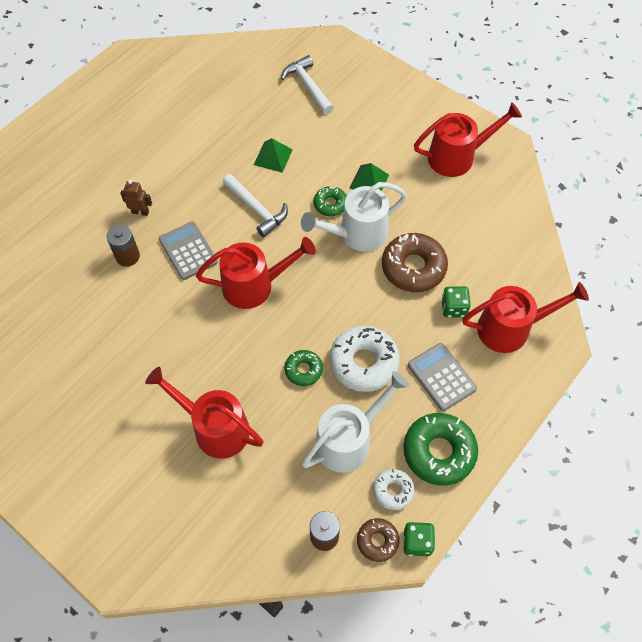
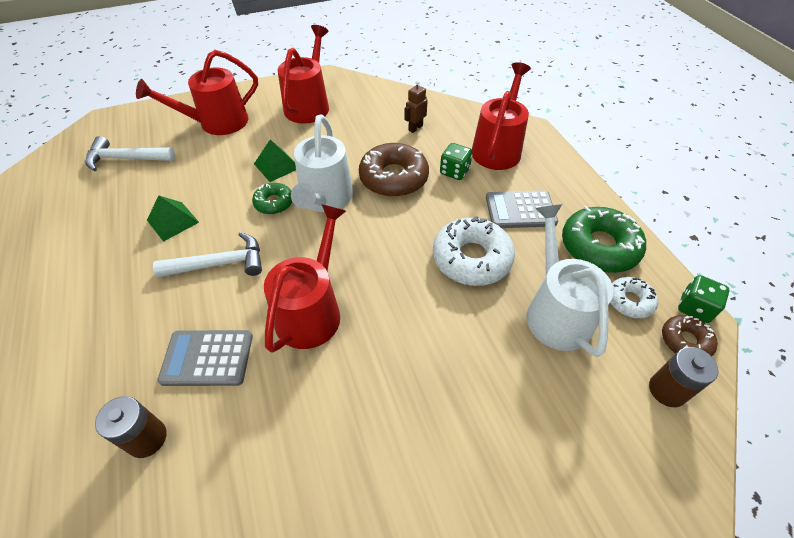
camera: 60 degrees left, 10 degrees down
brown robot [120,180,152,216] -> brown robot moved to [404,81,427,133]
red watering can [145,367,264,459] -> red watering can moved to [136,50,258,135]
green donut [284,350,323,386] -> none

